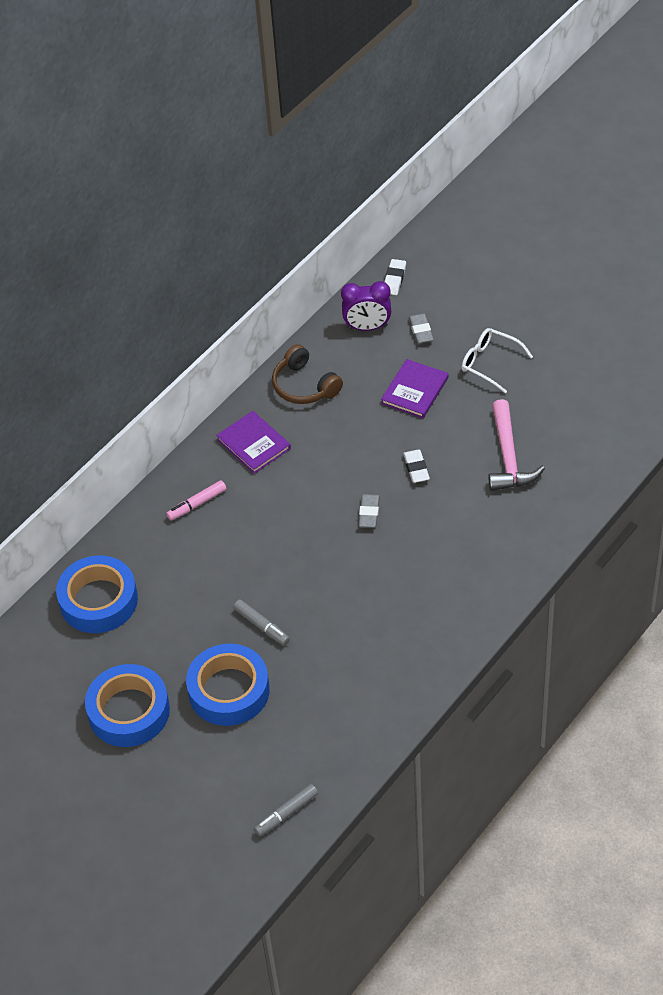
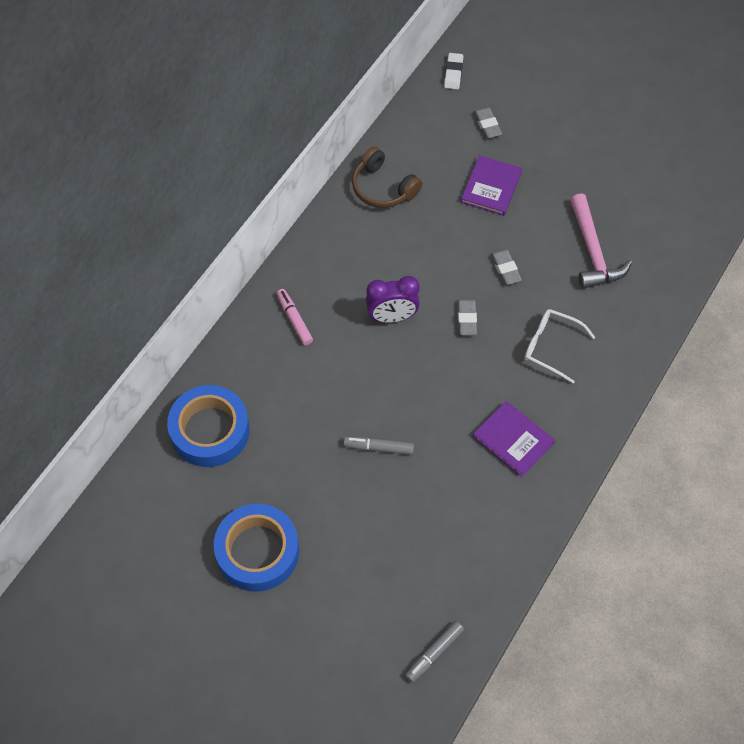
camera: 10 degrees left, 10 degrees up
pink marker [166,480,226,521] -> pink marker turned 105 degrees clockwise [277,289,313,345]
blue tape [186,644,270,726] -> none
purple book [216,411,291,474] -> purple book moved to [473,401,555,477]
grey marker [233,599,290,645] -> grey marker turned 150 degrees clockwise [344,437,414,455]
purple clock [341,281,391,331] -> purple clock moved to [366,276,420,323]
white eraser [403,450,430,483] -> grey eraser [491,249,522,285]
white glasses [462,328,533,393] -> white glasses moved to [524,309,595,383]

